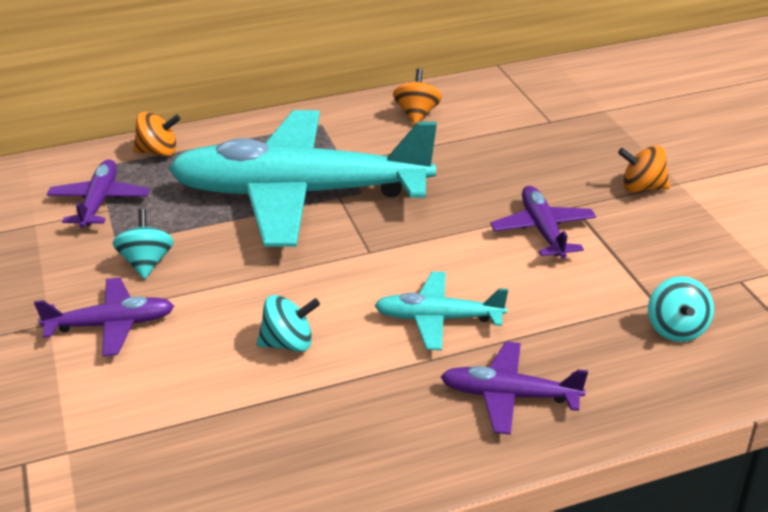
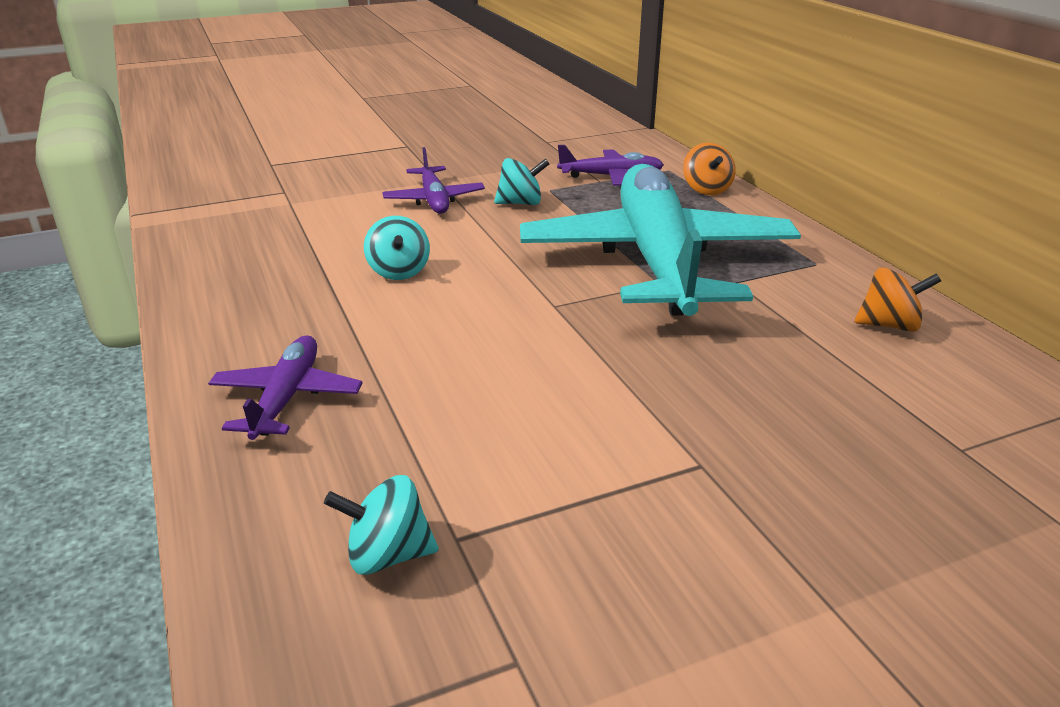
camera: 85 degrees right, 5 degrees down
turquoise plane [374,272,508,350] -> none
purple plane [490,186,596,258] -> none
orange spinning top [618,145,670,193] -> none

